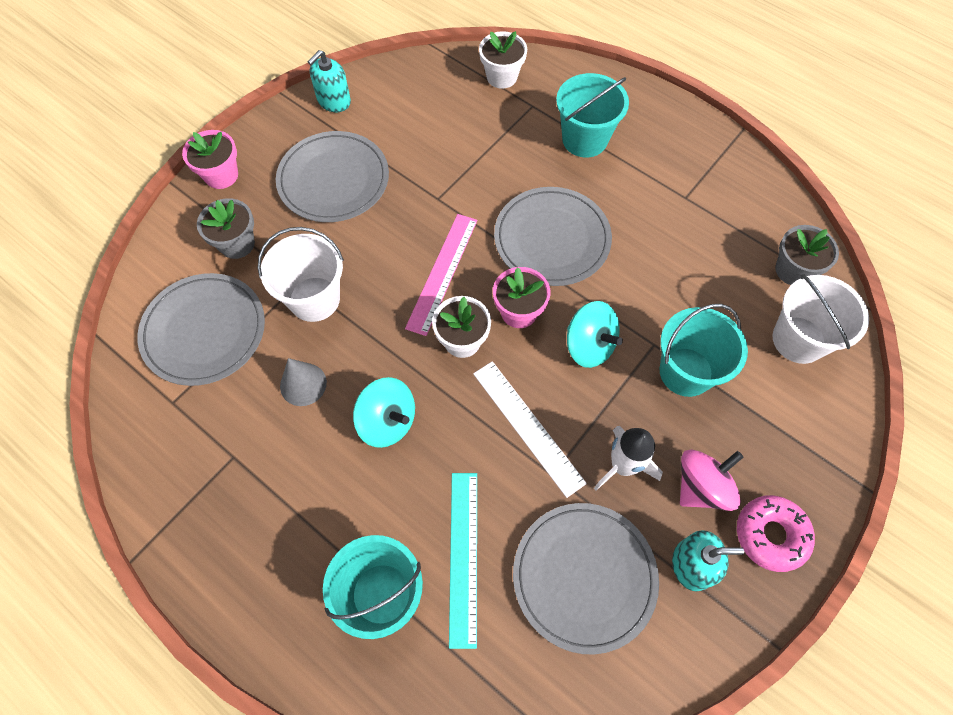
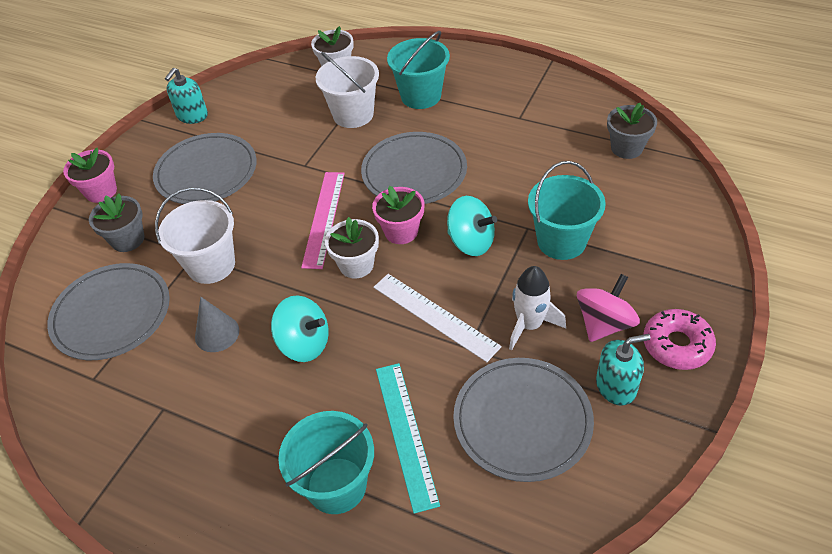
camera: 10 degrees left, 15 degrees down
white bucket [773,274,869,364] -> white bucket moved to [316,52,379,128]

